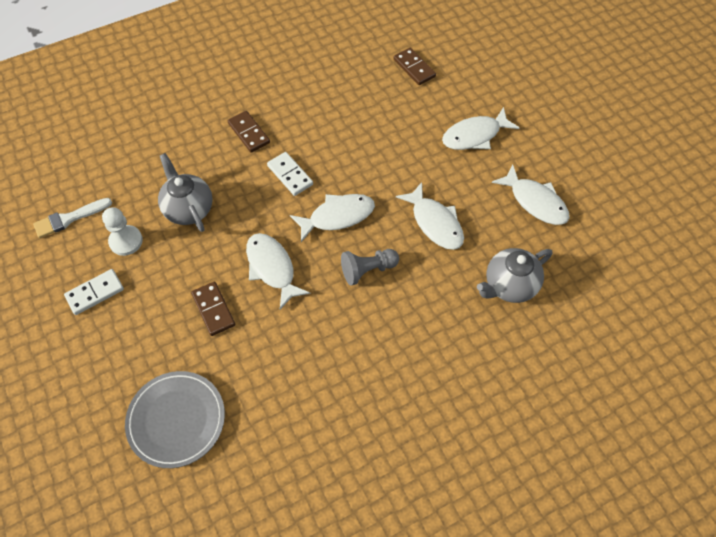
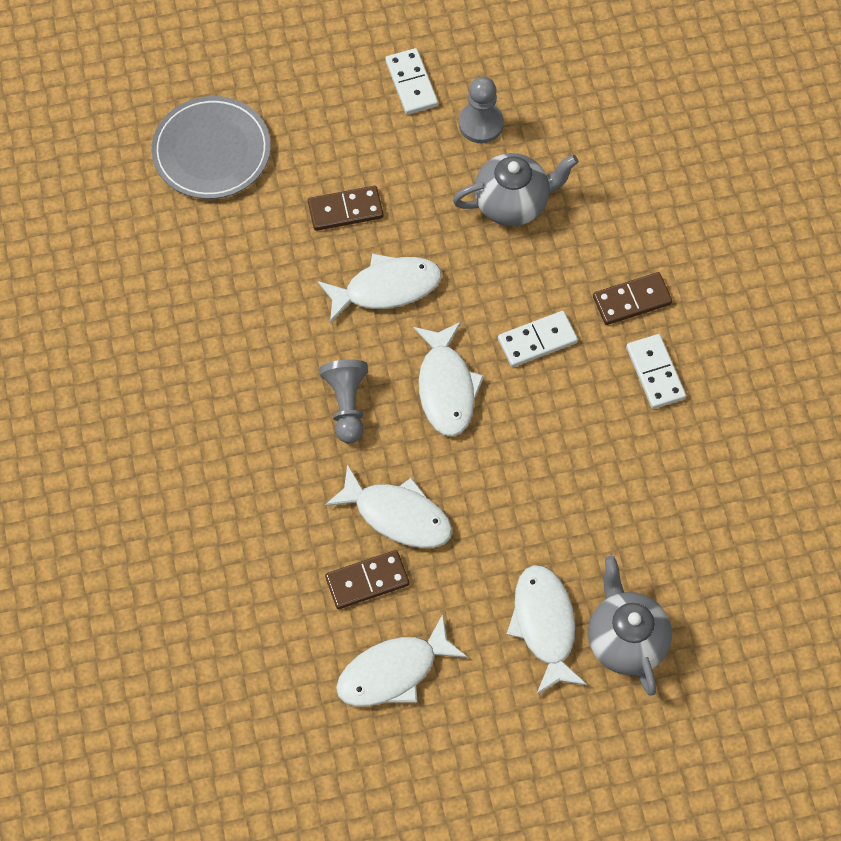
camera: 105 degrees right, 5 degrees up
white brush [33,198,112,238] -> none
white pawn [102,207,143,256] -> grey pawn [459,77,504,143]
brown domino [393,48,436,85] -> brown domino moved to [325,550,409,609]
white fish [396,182,464,250] -> white fish turned 135 degrees counterclockwise [325,464,452,548]
grey teapot [477,248,552,303] -> grey teapot moved to [588,556,672,696]
none -> white domino [626,334,686,409]

